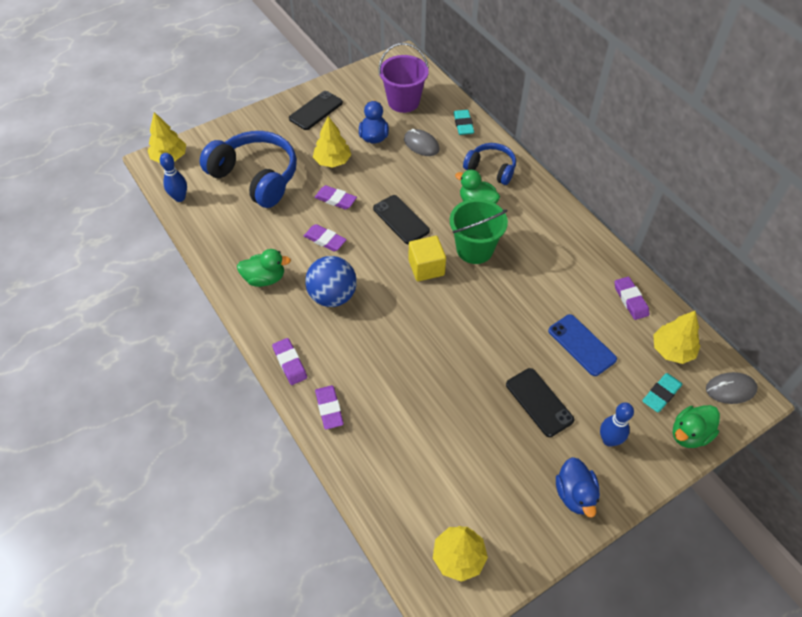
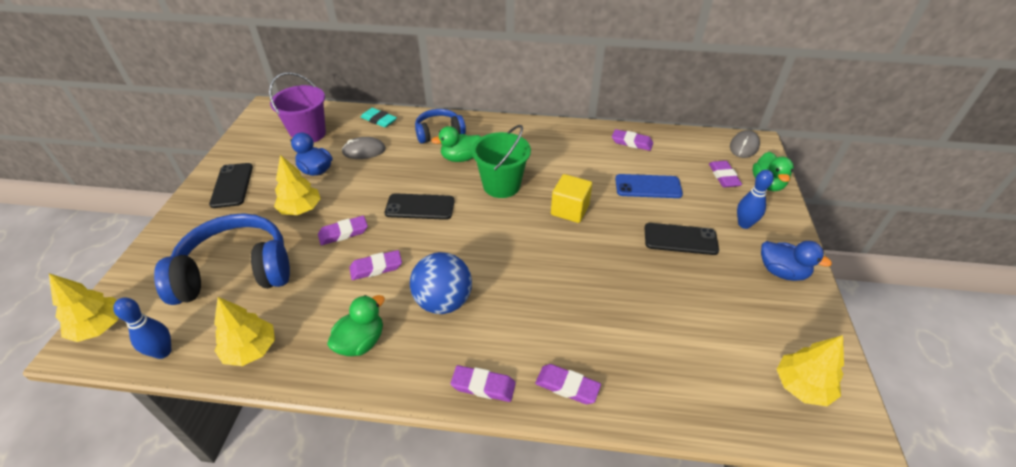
camera: 50 degrees left, 10 degrees down
yellow cube [409,236,446,281] -> yellow cube moved to [551,174,592,223]
turquoise eraser [642,373,682,412] -> purple eraser [709,161,742,187]
yellow tree [653,311,700,364] -> yellow tree moved to [214,297,275,366]

